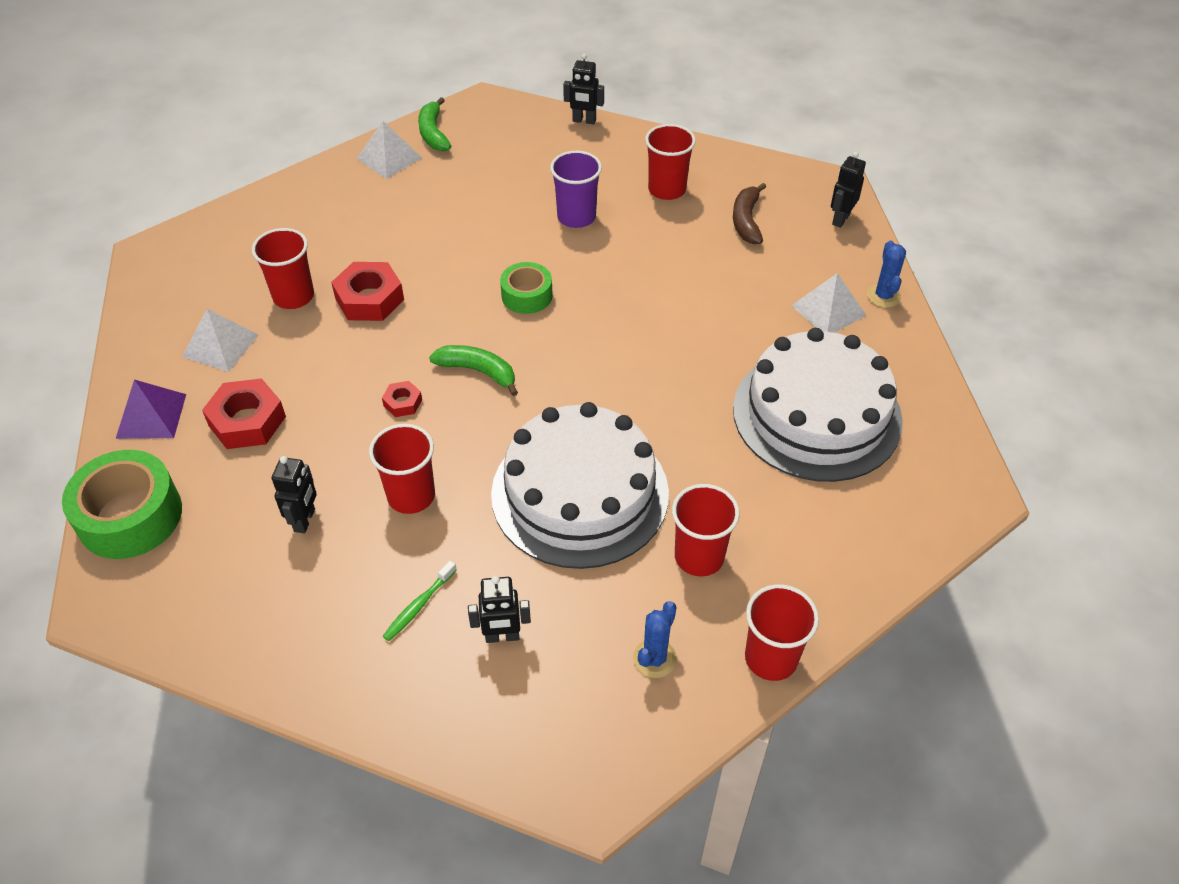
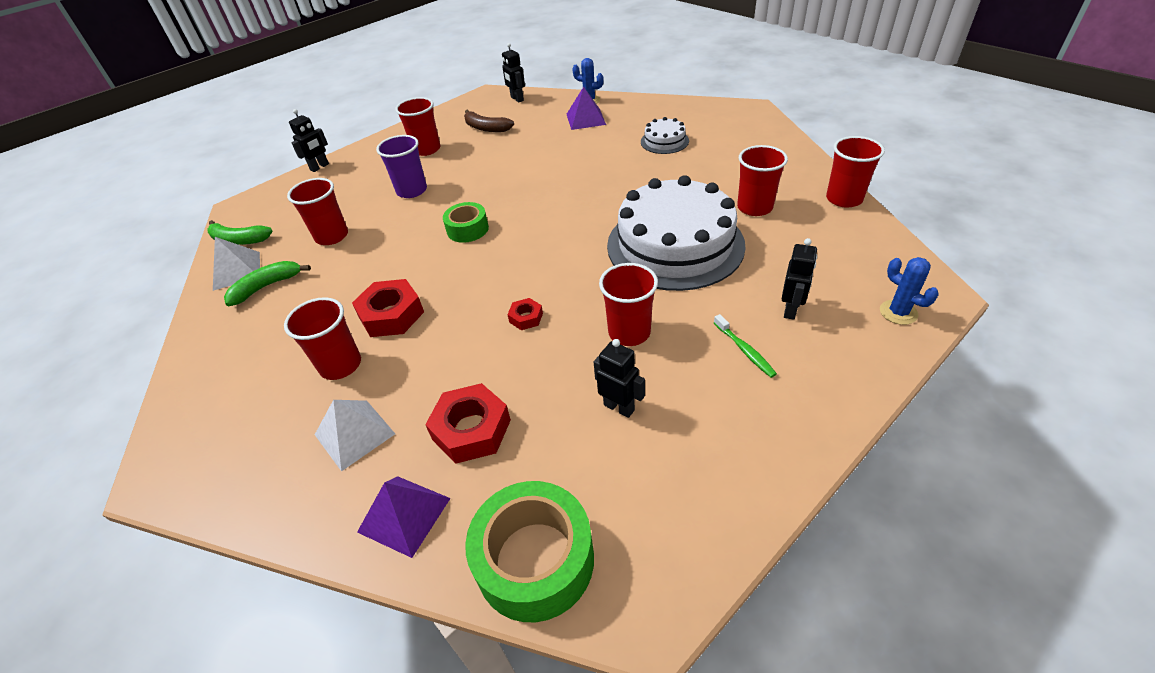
camera: 60 degrees left, 5 degrees down
green banana [429,345,518,396] -> green banana moved to [224,261,311,306]
blue cactus [633,601,677,678] -> blue cactus moved to [880,257,939,325]
white cake [733,328,903,482] -> white cake [641,117,689,154], size x0.44
white pyramid [791,273,867,333] -> purple pyramid [567,87,606,130]
none -> red cup [287,178,348,245]

